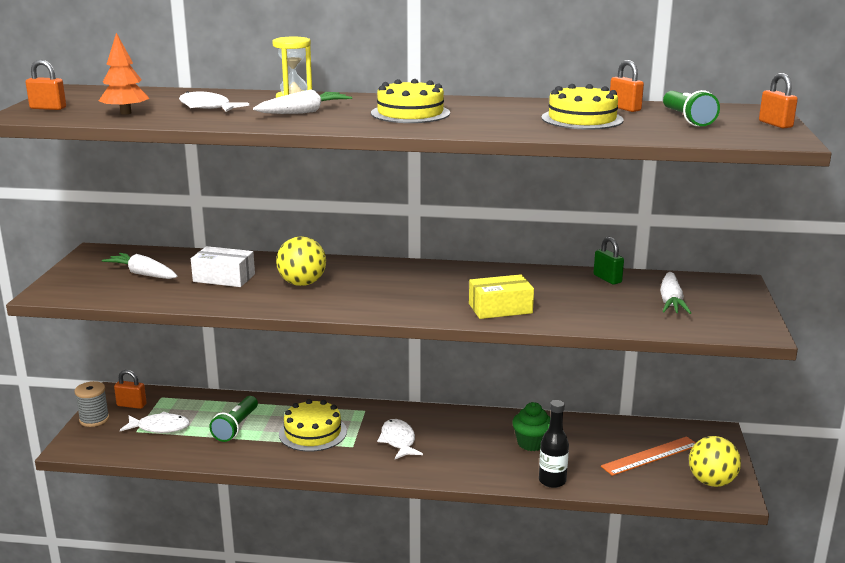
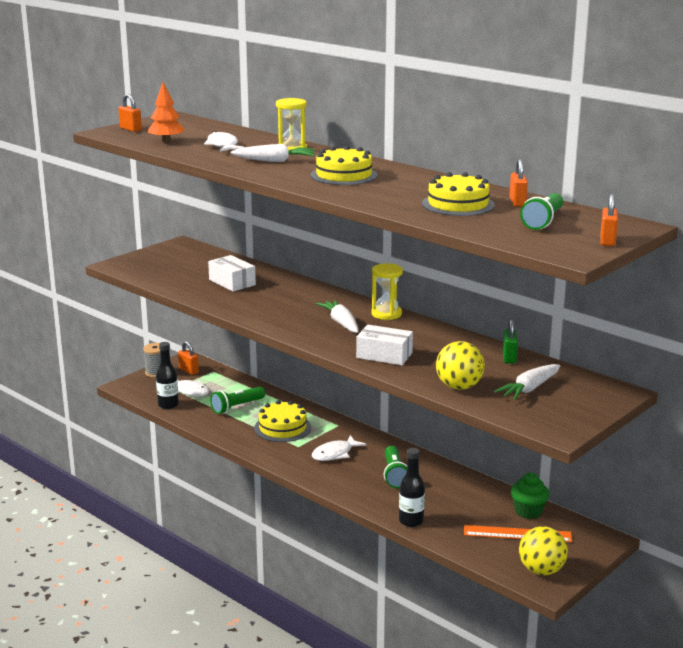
camera: 35 degrees right, 0 degrees up
white carrot [102,253,177,279] -> white carrot moved to [316,300,359,333]
yellow ball [276,236,326,286] -> yellow ball moved to [436,341,485,390]
white fish [377,419,423,459] -> white fish turned 150 degrees counterclockwise [312,435,366,461]
yellow box [469,274,534,319] -> white box [356,325,413,365]
green cupcake [512,402,550,451] -> green cupcake moved to [511,473,550,519]
none -> black bottle [156,342,179,409]
none -> yellow hourglass [371,263,403,320]
none -> green flashlight [384,446,407,488]

